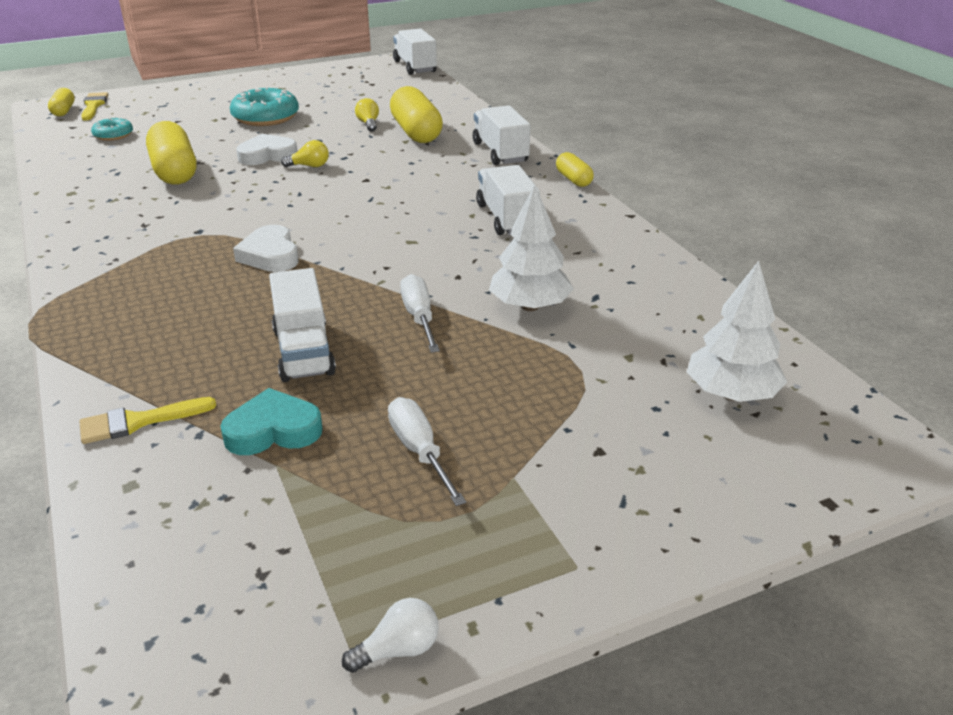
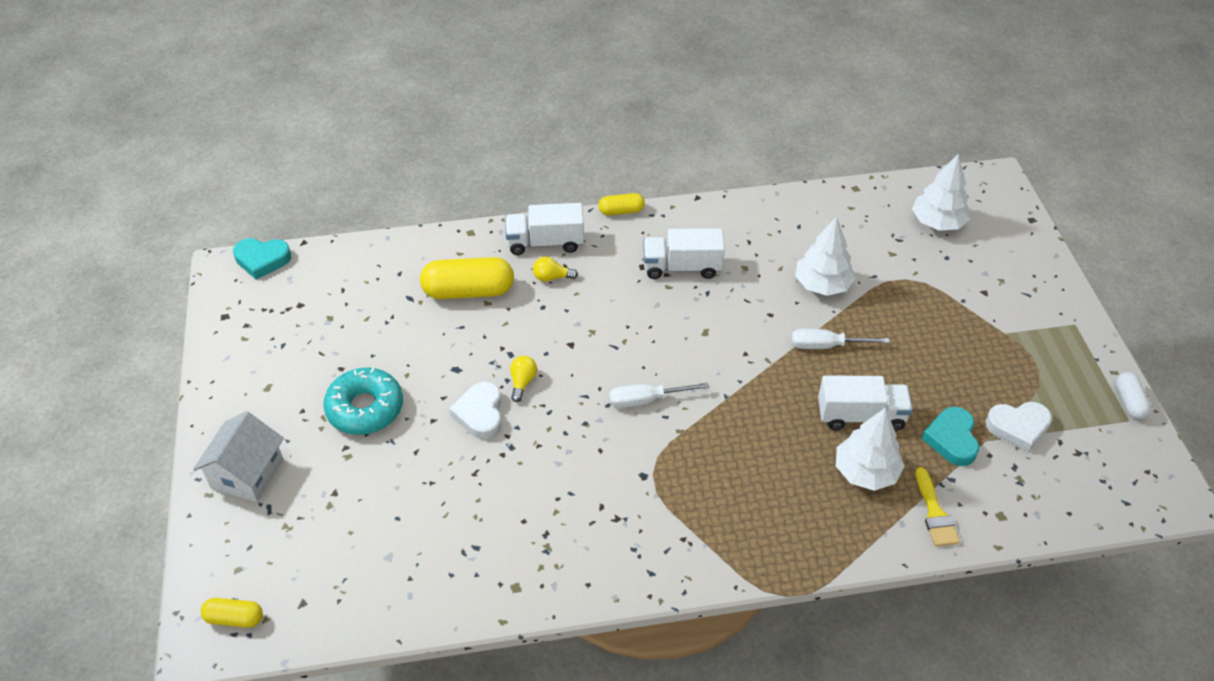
camera: 75 degrees left, 15 degrees up
yellow brush [81,92,109,121] -> none
turquoise donut [91,117,133,141] -> none
yellow capsule [146,121,196,185] -> none
white heart [233,225,299,272] -> white heart moved to [986,402,1052,452]
white light bulb [342,598,439,673] -> white capsule [1116,372,1151,419]
yellow light bulb [355,98,379,132] -> yellow light bulb moved to [533,257,578,282]
white screwdriver [388,397,466,506] -> white screwdriver moved to [609,382,709,408]
white truck [393,28,437,75] -> turquoise heart [233,238,291,280]
none -> white house [193,411,284,502]
none -> white tree [836,408,905,491]

